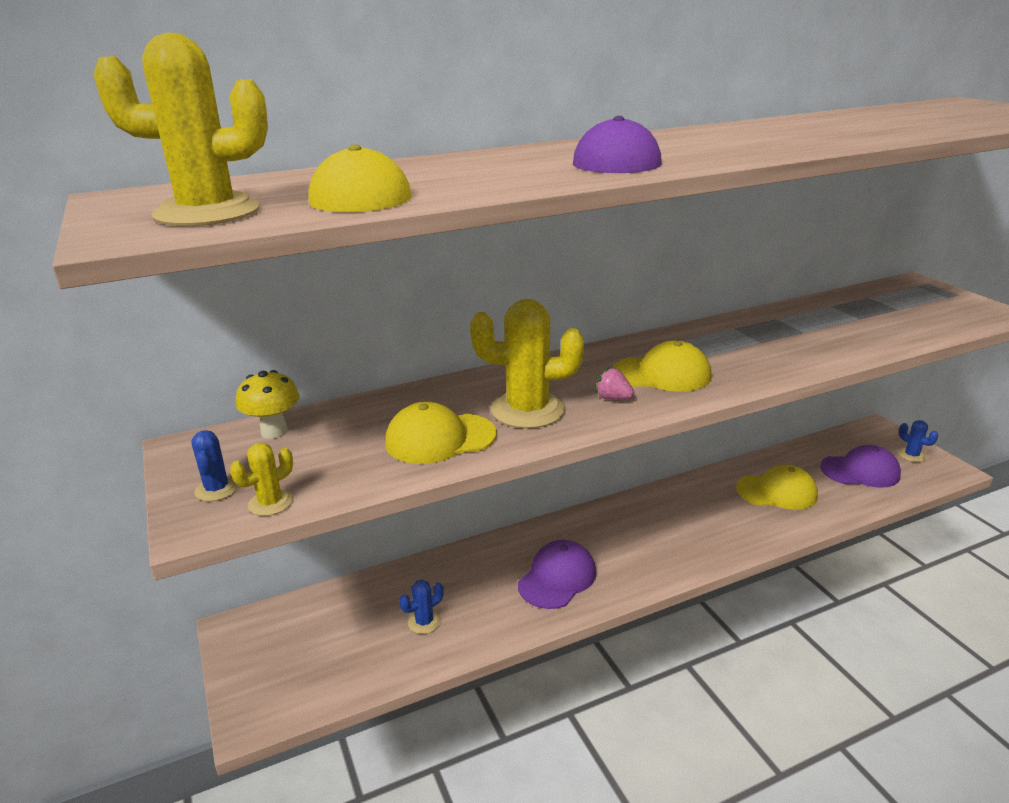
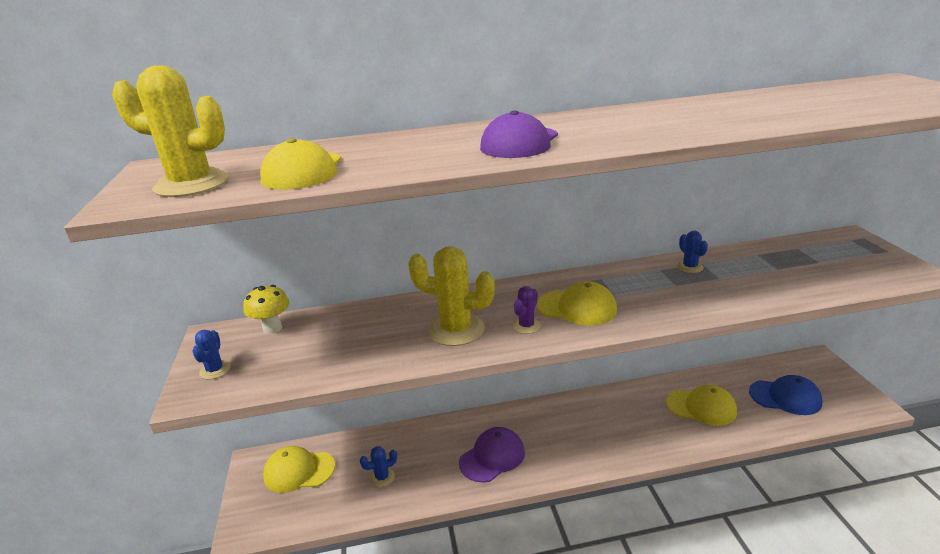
camera: 15 degrees right, 0 degrees up
yellow cactus [230,443,293,516] -> none
yellow cap [385,402,497,464] -> yellow cap moved to [263,446,335,493]
pink strawberry [596,368,634,400] -> purple cactus [512,286,541,334]
purple cap [820,445,901,488] -> blue cap [749,375,822,415]
blue cactus [898,420,938,462] -> blue cactus moved to [677,231,708,273]

